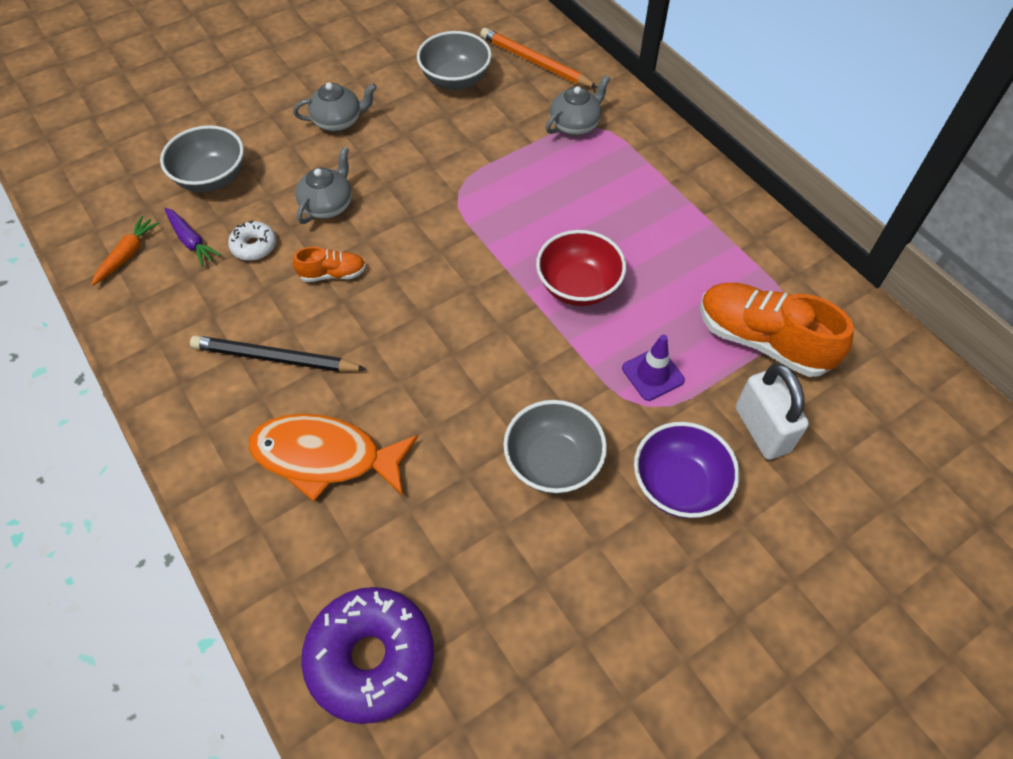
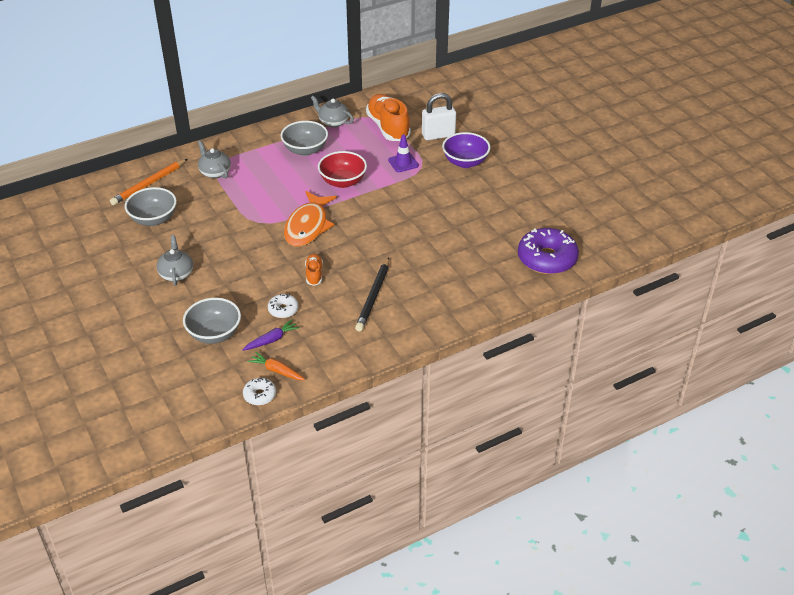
camera: 85 degrees left, 15 degrees down
orange fish [248,414,418,501] -> orange fish moved to [284,191,337,247]
grey teapot [295,147,352,224] -> grey teapot moved to [311,96,354,128]
grey bowl [503,400,607,494] -> grey bowl moved to [281,121,328,156]
orange shoe [700,283,854,377] -> orange shoe turned 120 degrees clockwise [366,94,411,141]
none -> white donut [243,378,276,405]

